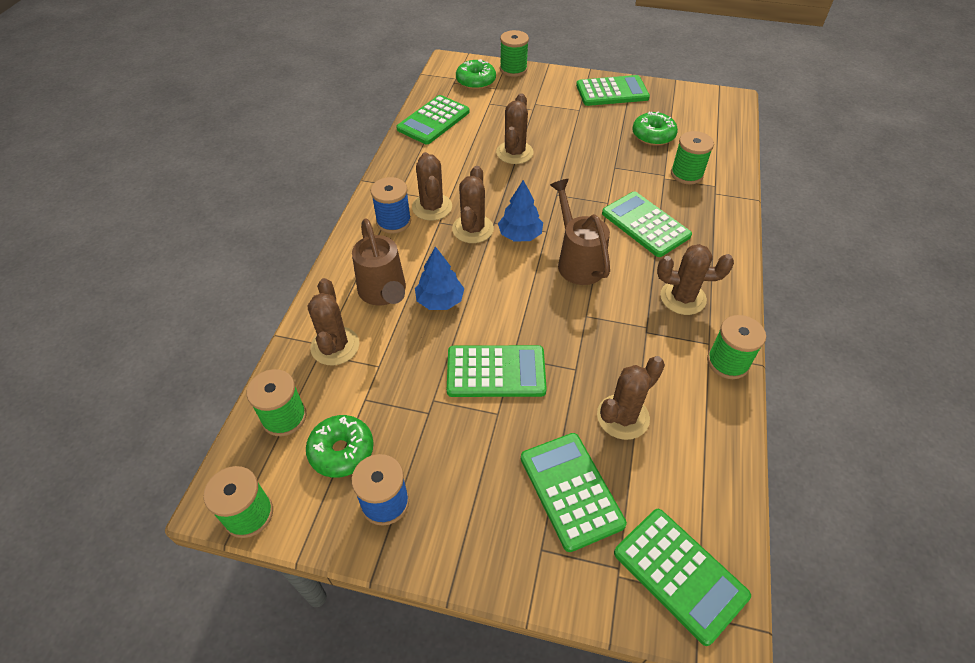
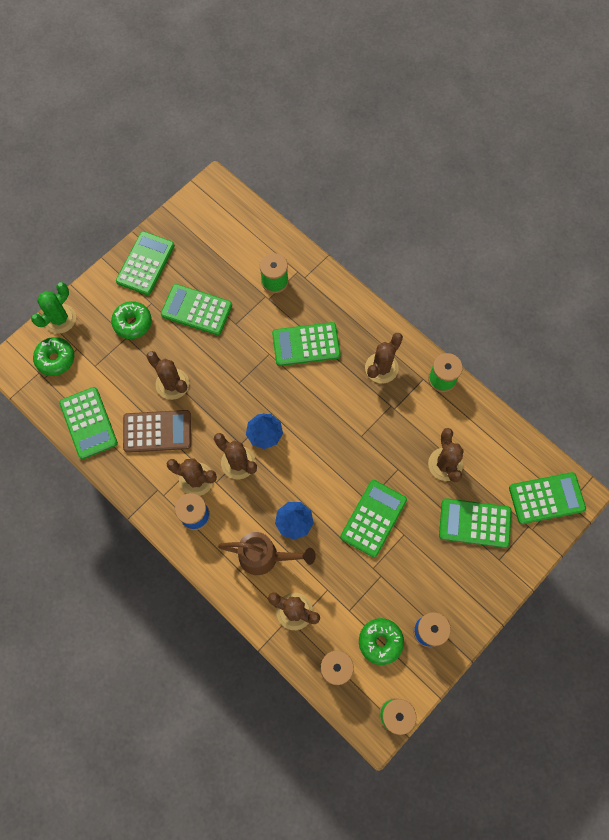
camera: 60 degrees left, 20 degrees up
green spool [500,30,529,77] -> green cactus [31,282,76,334]
brown watering can [550,179,610,285] -> none
green donut [632,111,678,146] -> green donut moved to [111,301,152,339]
none -> brown calculator [123,410,191,453]
none -> green calculator [161,284,232,335]

